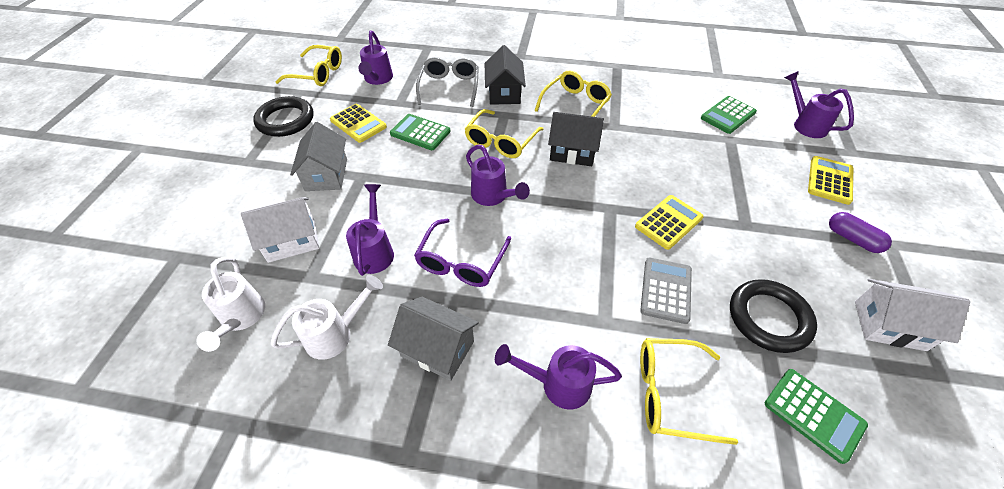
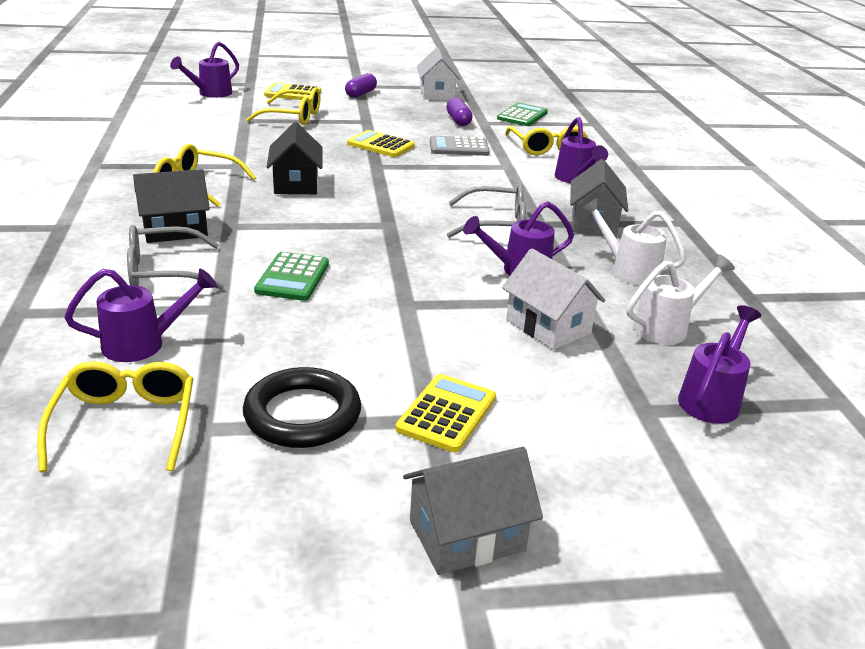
camera: 110 degrees left, 20 degrees down
grey house [290,122,347,191] -> grey house moved to [403,447,543,575]
yellow calculator [330,104,387,143] -> yellow calculator moved to [395,374,496,453]
purple glasses [414,219,511,287] -> grey glasses [447,185,526,238]
yellow glasses [465,109,543,158] -> yellow glasses moved to [246,87,321,125]
purple watering can [466,145,530,206] -> purple watering can moved to [678,305,761,424]
green calculator [701,96,757,134] -> none
black ring [730,279,817,353] -> purple capsule [446,98,473,126]

